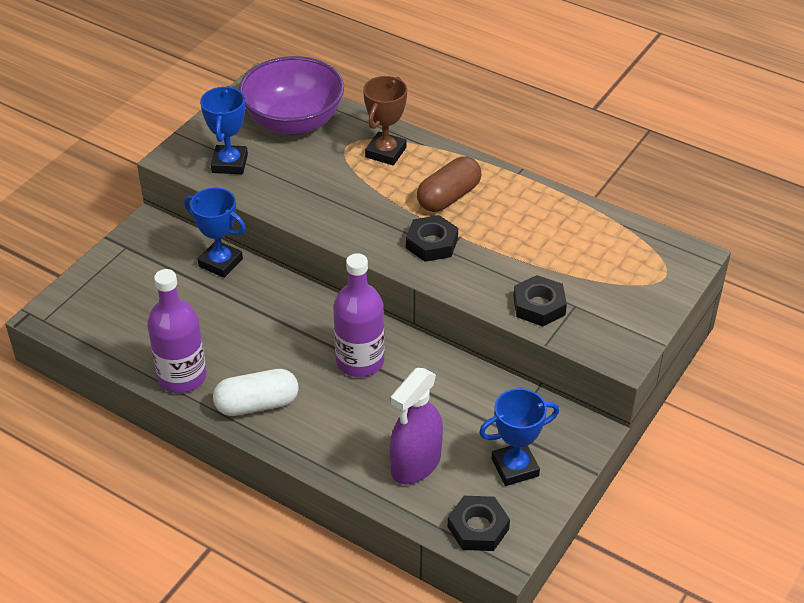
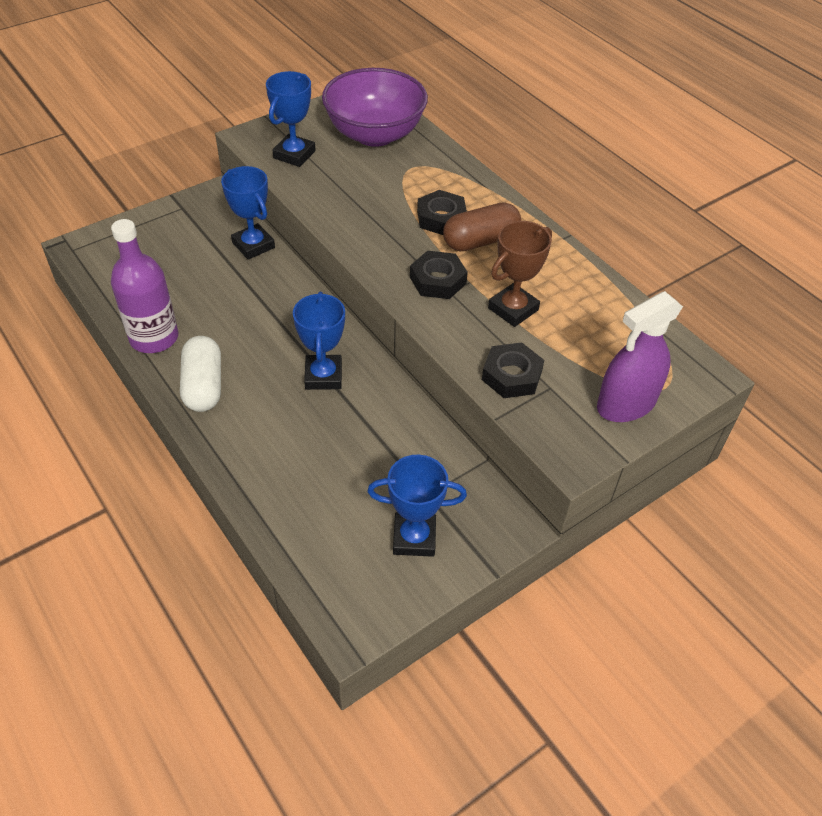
camera: 20 degrees right, 5 degrees up
white capsule [213,369,299,416] -> white capsule turned 75 degrees clockwise [180,336,221,412]
purple bottle [333,253,385,377] -> blue trophy [293,292,345,390]
brown trophy [363,76,407,165] -> brown trophy moved to [488,221,552,327]
purple spray bottle [390,368,443,485] -> purple spray bottle moved to [597,291,683,422]
black nut [448,496,510,551] -> black nut moved to [417,190,467,235]

